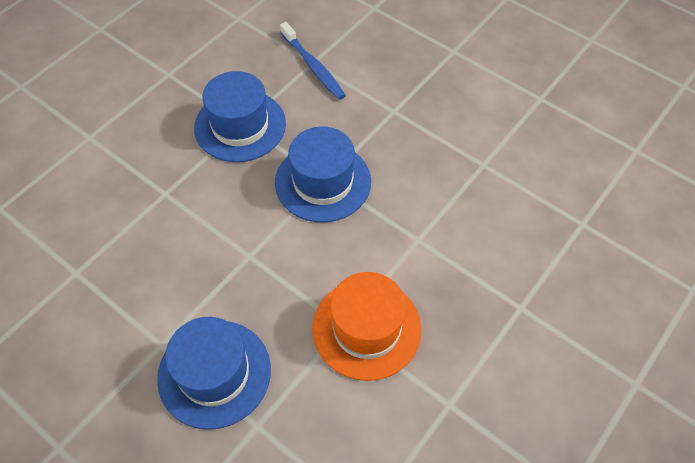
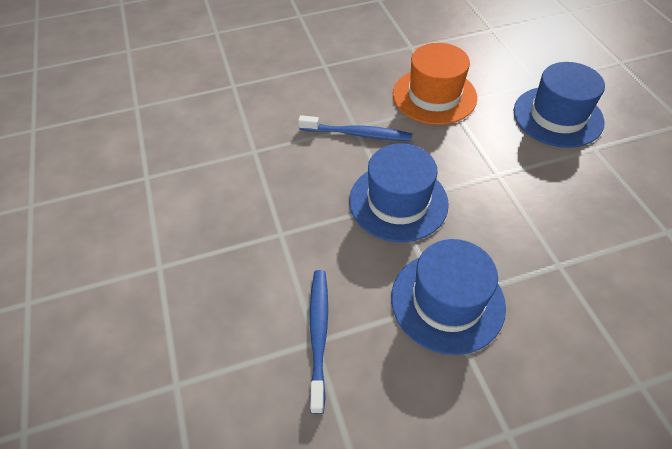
camera: 145 degrees left, 5 degrees down
none -> blue toothbrush [298,115,412,141]

